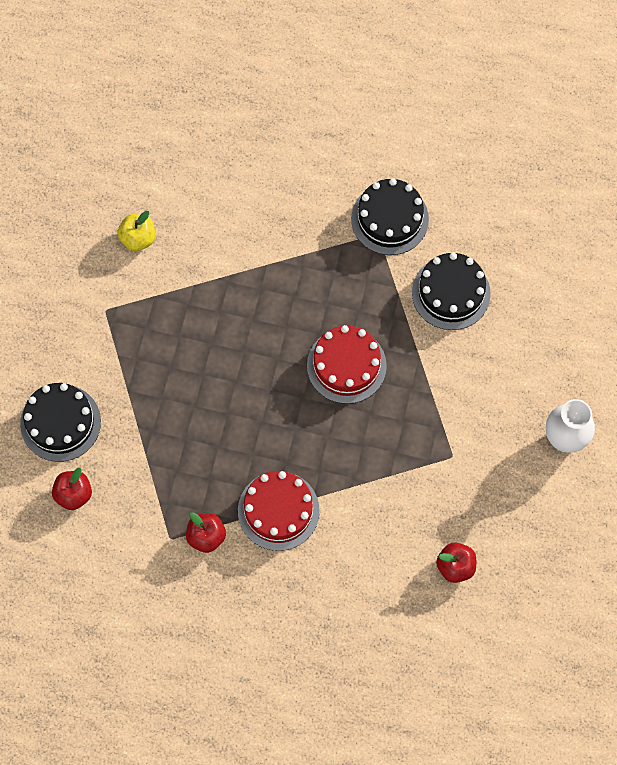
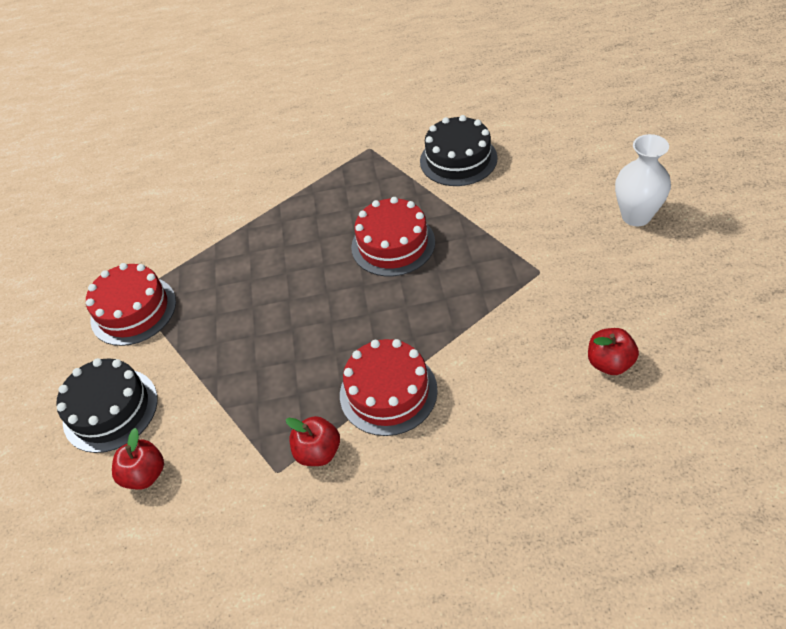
camera: 15 degrees left, 20 degrees down
yellow apple [117,211,155,251] -> none
black cake [351,178,429,255] -> none
none -> red cake [86,263,176,346]

